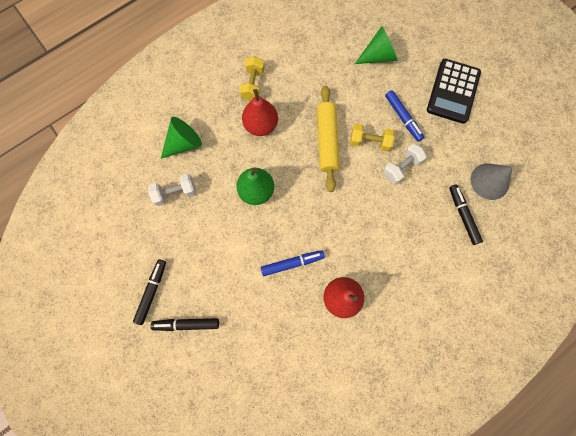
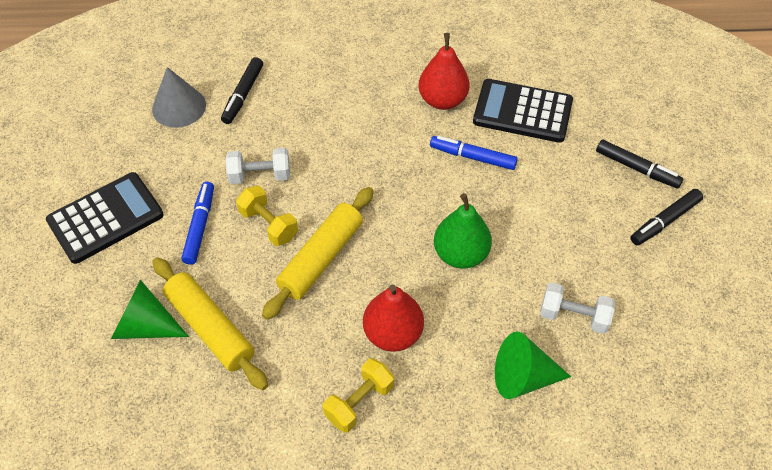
camera: 145 degrees left, 20 degrees down
none -> yellow rolling pin [152,257,268,390]
none -> black calculator [473,79,573,143]

